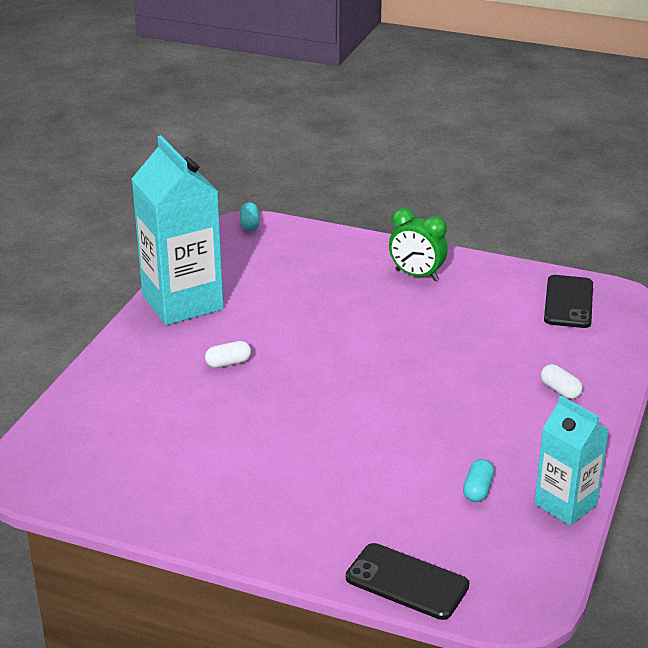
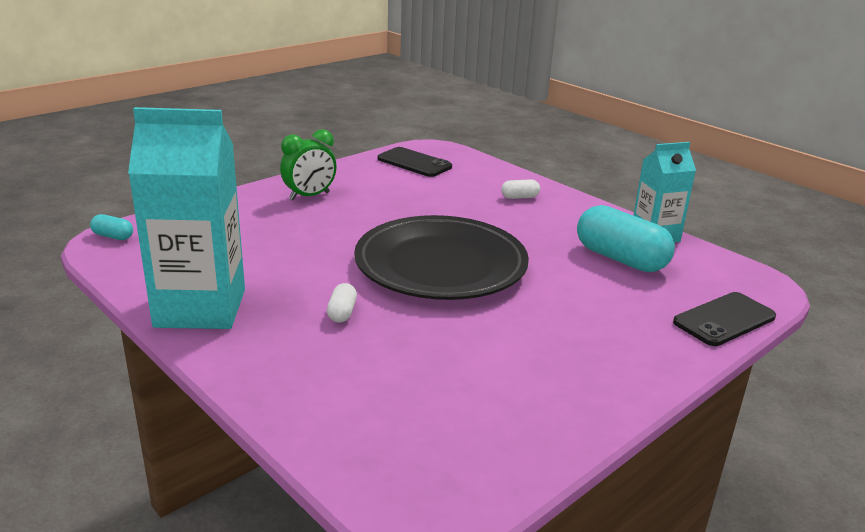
camera: 65 degrees left, 5 degrees down
turquoise capsule [463,459,494,502] -> turquoise capsule [577,205,675,272], size x2.24
none -> black plate [354,215,529,300]

